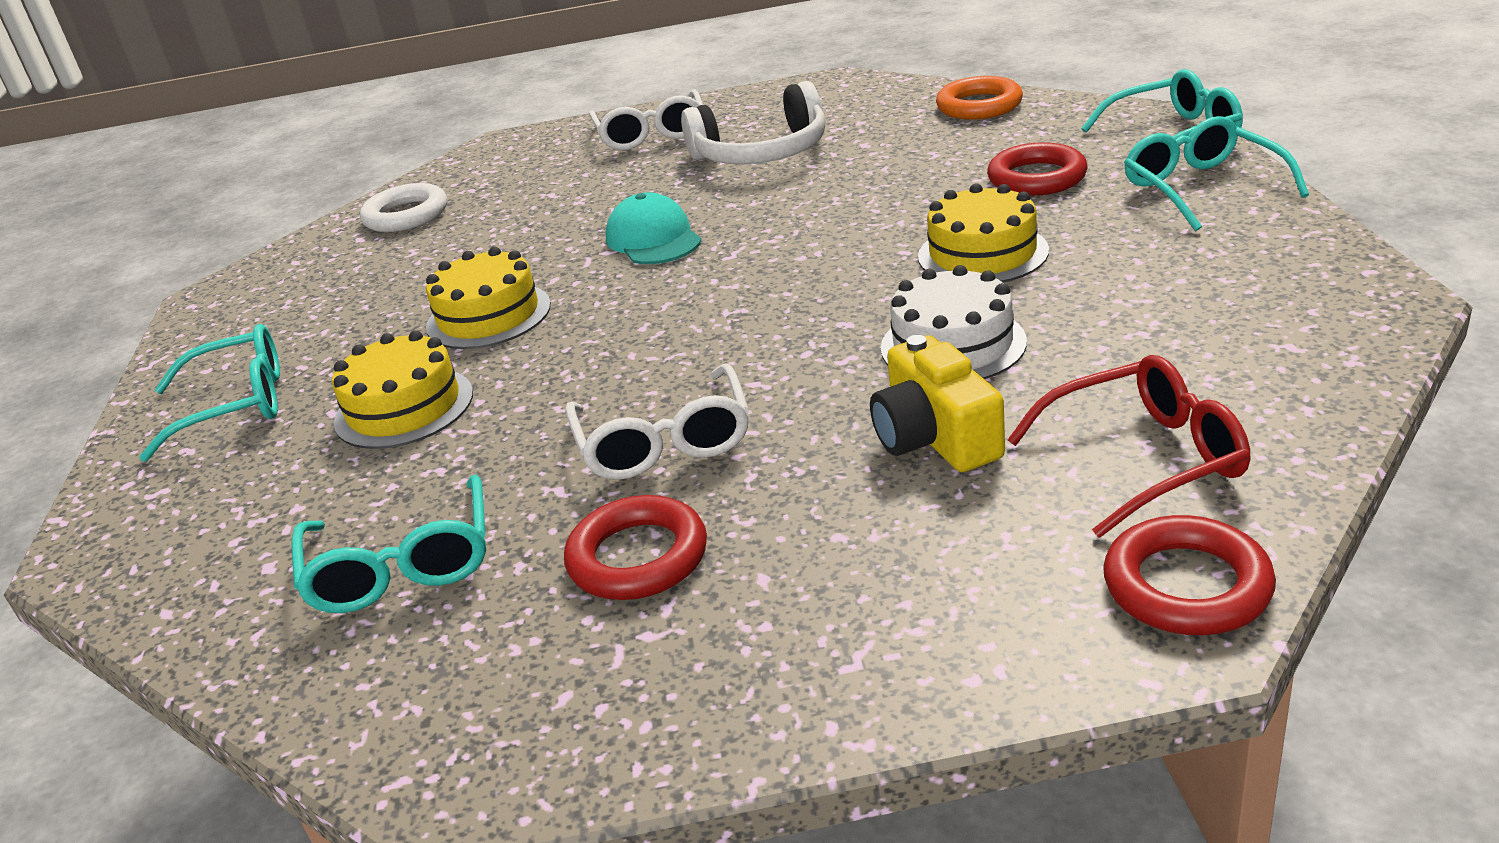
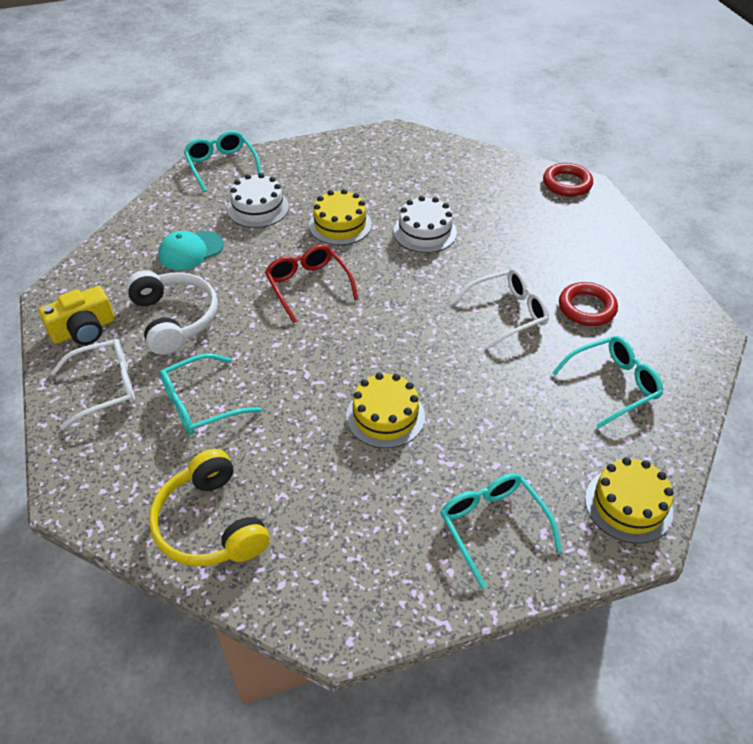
camera: 105 degrees left, 15 degrees up
yellow cake [332,330,473,449] -> yellow cake moved to [585,457,673,544]
white ring [360,183,447,232] -> yellow headphones [149,449,270,567]
turquoise cap [606,192,702,264] -> turquoise cap moved to [158,231,224,270]
yellow camera [870,335,1005,472] -> yellow camera moved to [39,286,115,345]
orange ring [936,76,1023,120] -> none
red ring [987,142,1088,196] -> white cake [227,173,289,228]
red glasses [1008,355,1250,538] -> red glasses moved to [265,245,359,323]
turquoise glasses [1124,116,1309,231] -> turquoise glasses moved to [160,353,261,435]

